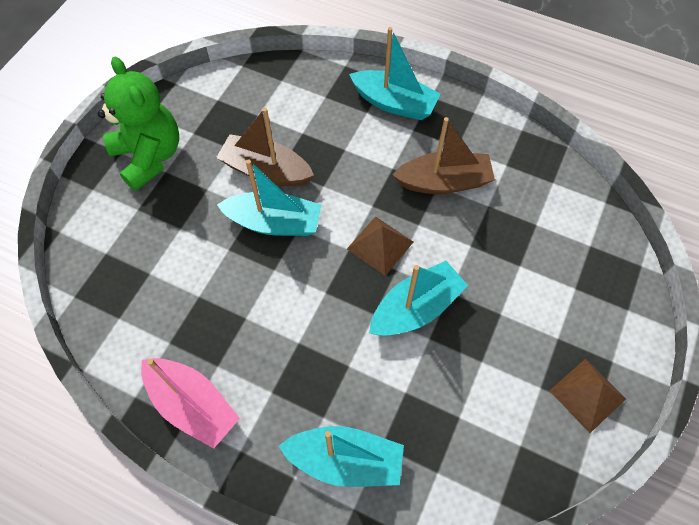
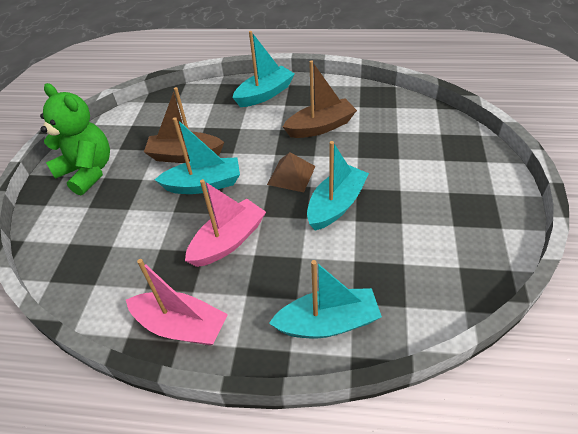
camera: 15 degrees left, 15 degrees down
turquoise boat [349,27,441,120] -> turquoise boat turned 45 degrees counterclockwise [232,31,295,107]
brown pyramid [550,359,626,433] -> none
none -> pink boat [185,179,266,267]

